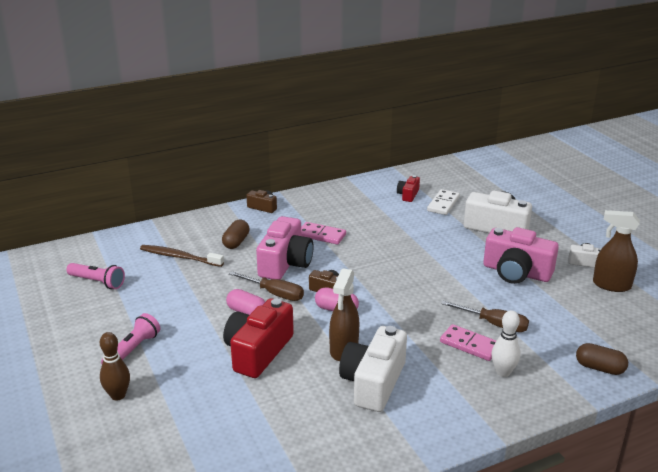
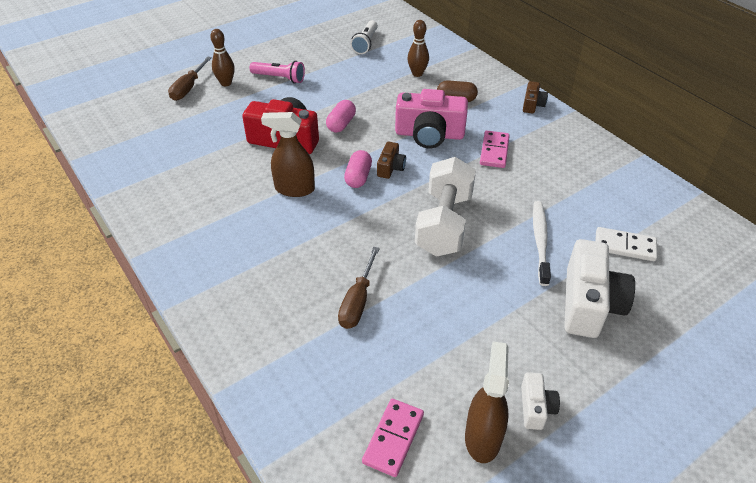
camera: 80 degrees right, 15 degrees up
pink flashlight [66,263,125,289] -> white flashlight [351,20,378,54]
brown toothbrush [140,245,224,267] -> brown bowling pin [407,20,429,77]
brown screwdriver [229,271,304,301] -> brown screwdriver moved to [168,57,212,101]
white camera [339,326,407,412] -> none
red camera [397,175,420,202] -> none
pink domino [440,324,496,361] -> pink domino moved to [362,399,424,477]
pink camera [483,227,559,284] -> none
white bowling pin [492,310,520,377] -> none
brown capsule [576,343,628,375] -> none
none -> white dumbbell [415,157,476,257]
none -> white toothbrush [533,201,551,286]

